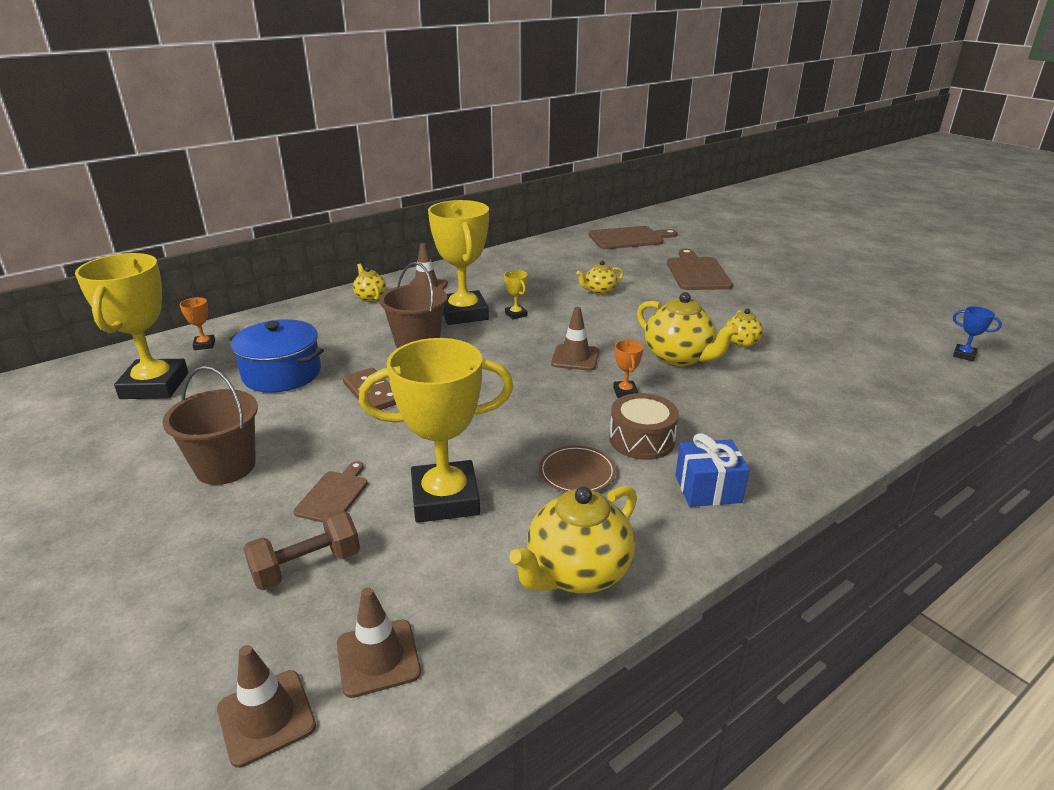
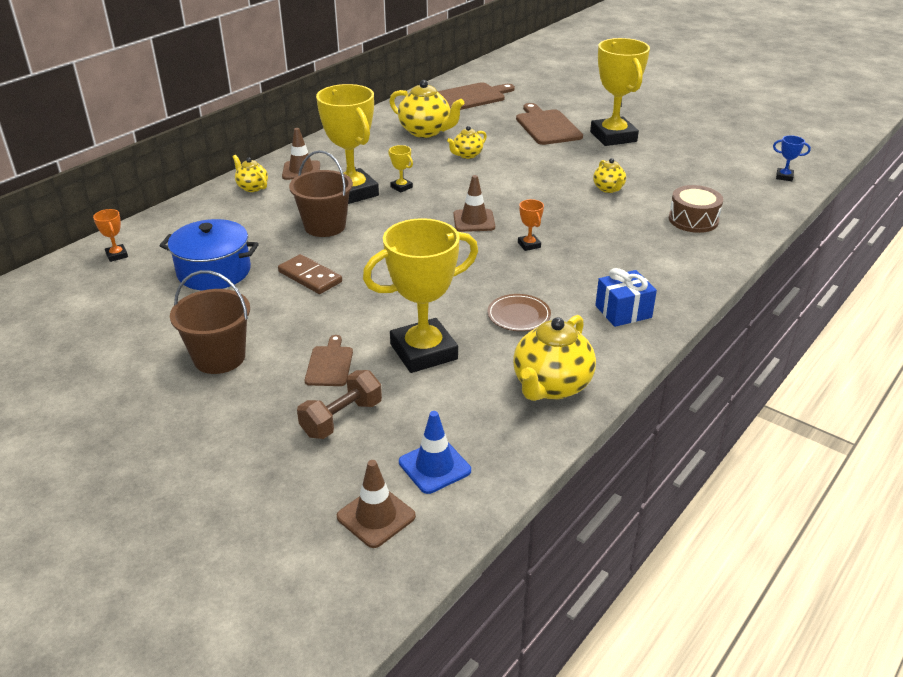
camera: 15 degrees left, 5 degrees up
yellow trophy [75,253,188,399] -> yellow trophy moved to [590,38,650,146]
brown traffic cone [337,588,421,698] -> blue traffic cone [399,411,471,494]
brown drum [609,393,679,460] -> brown drum moved to [669,185,723,233]
yellow teapot [637,292,739,367] -> yellow teapot moved to [389,80,464,138]

